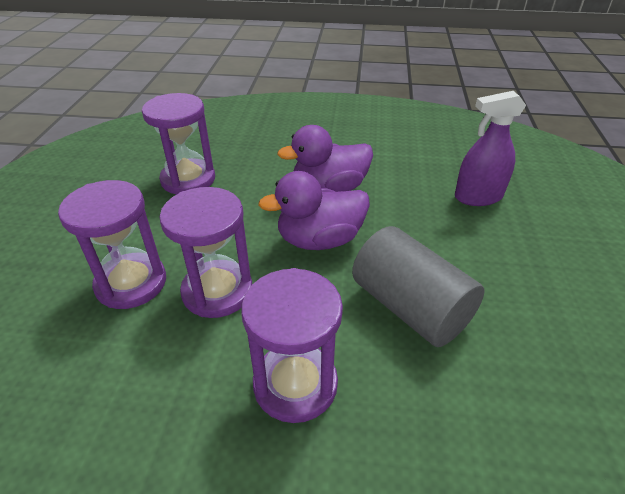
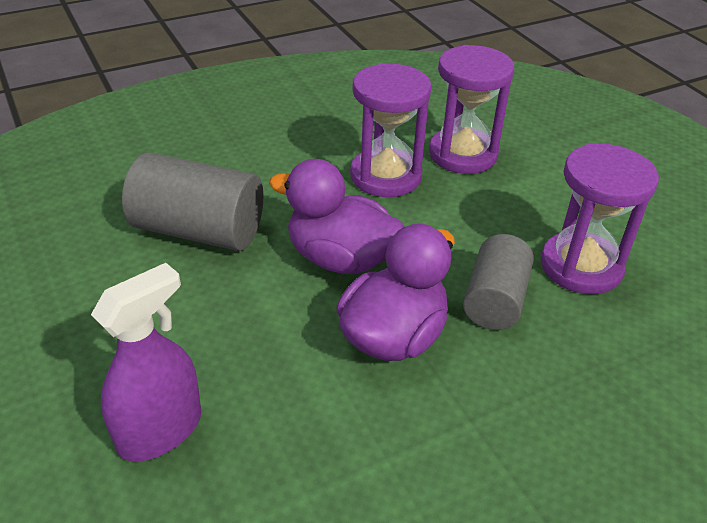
camera: 145 degrees right, 0 degrees up
purple hourglass [241,268,343,423] -> none
purple duck [258,171,370,250] -> purple duck turned 105 degrees counterclockwise [269,159,404,274]
none -> grey cylinder [463,234,534,330]

